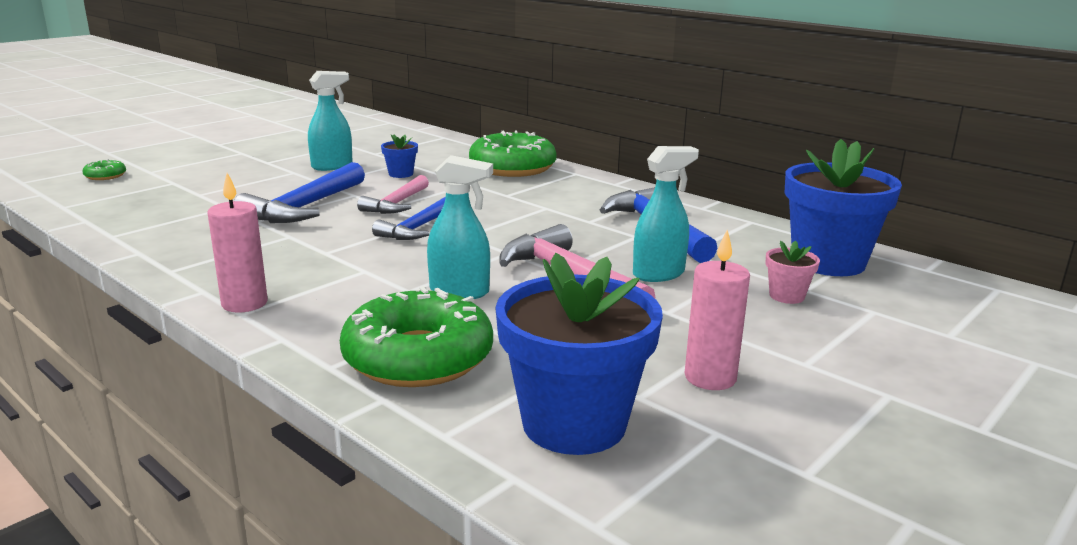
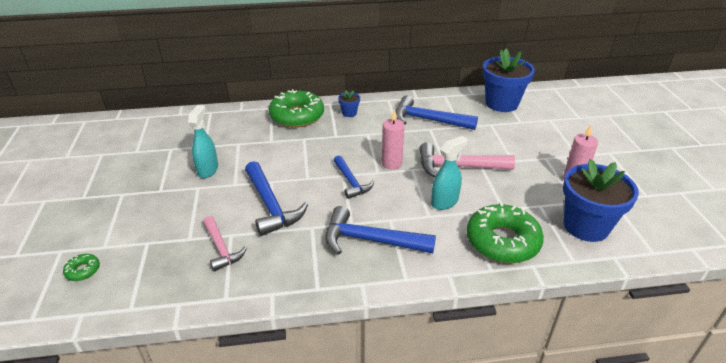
camera: 50 degrees left, 15 degrees up
pink candle [208,173,268,312] -> pink candle moved to [382,109,404,170]
pink hammer [357,175,429,214] -> pink hammer moved to [203,216,247,272]
blue flower pot [381,134,418,178] -> blue flower pot moved to [338,90,360,117]
turquoise spray bottle [633,146,699,282] -> none
pink flower pot [765,241,820,304] -> none
none -> blue hammer [325,206,436,255]

